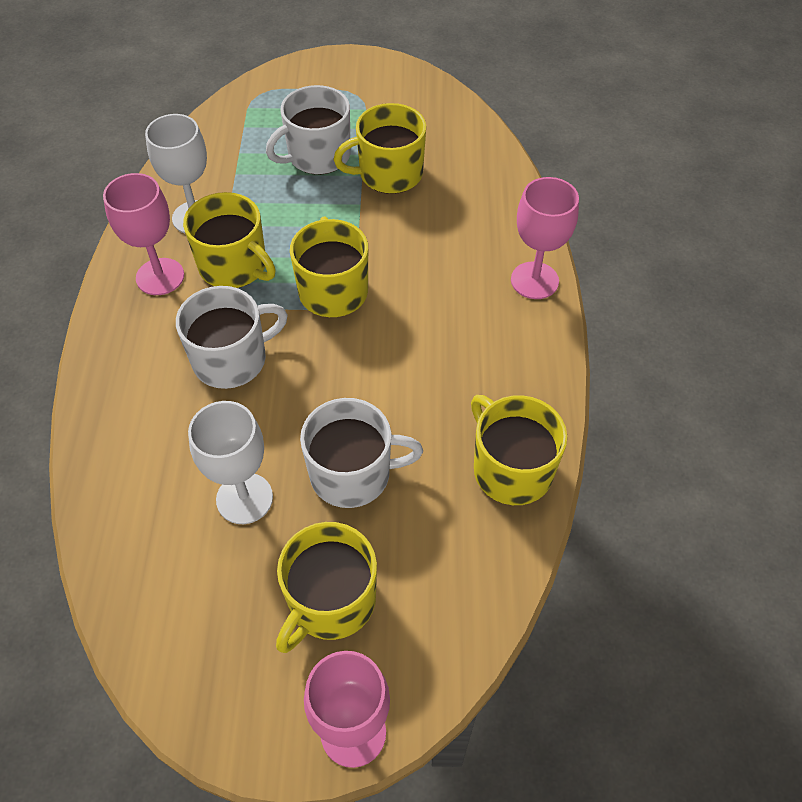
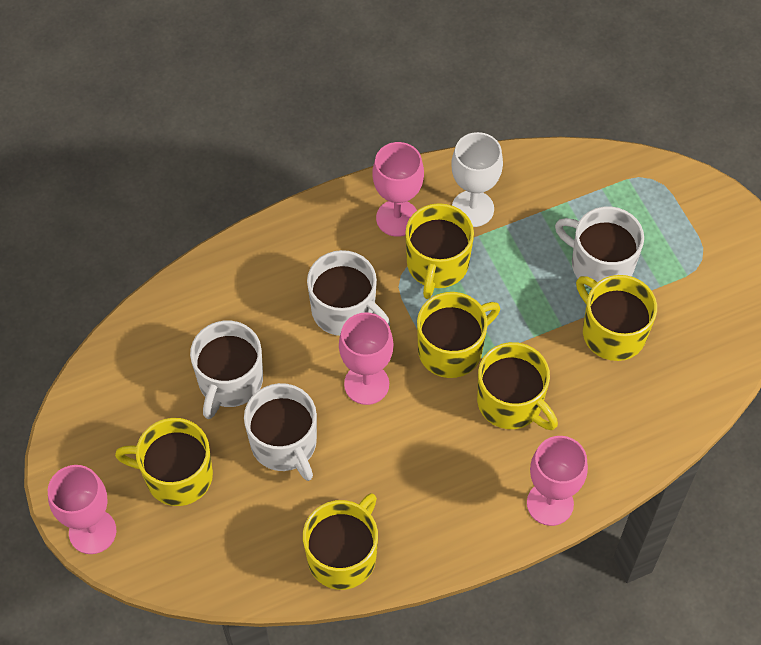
camera: 65 degrees right, 5 degrees up
white goblet [188,401,273,524] -> white mug [190,321,263,419]
none -> pink goblet [339,312,393,405]
none -> yellow mug [477,342,558,430]

